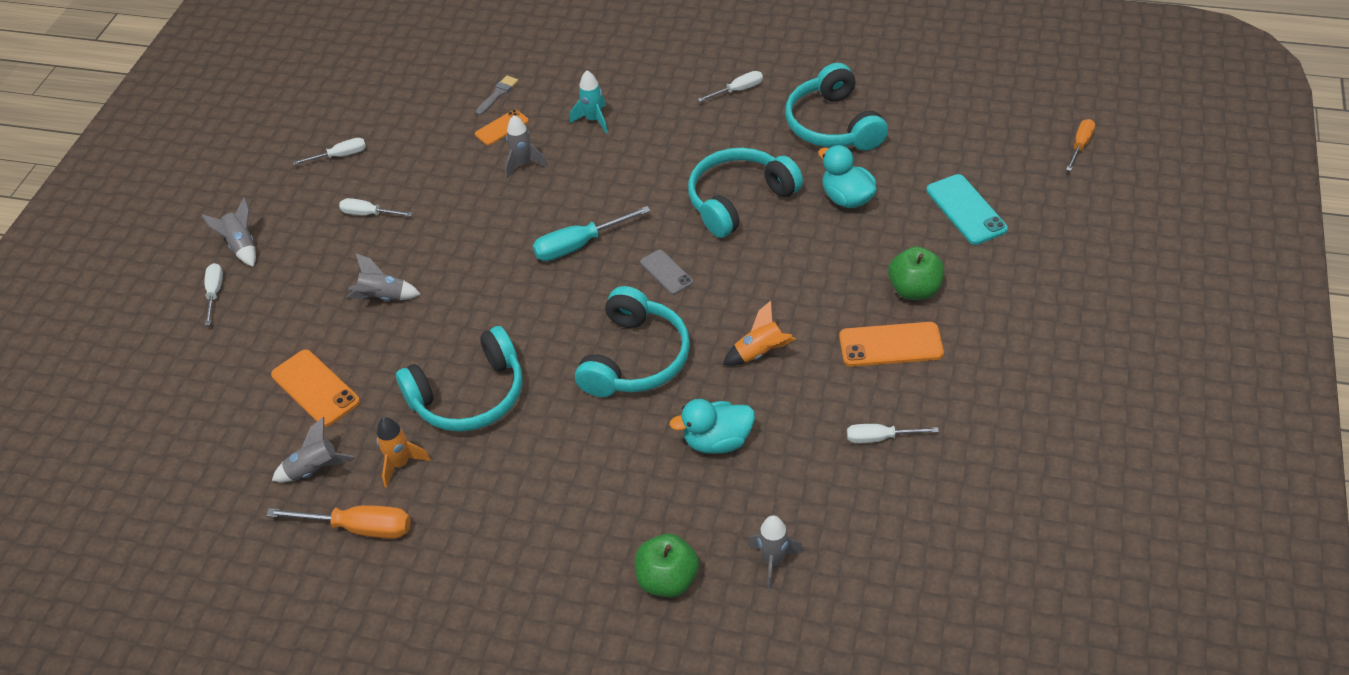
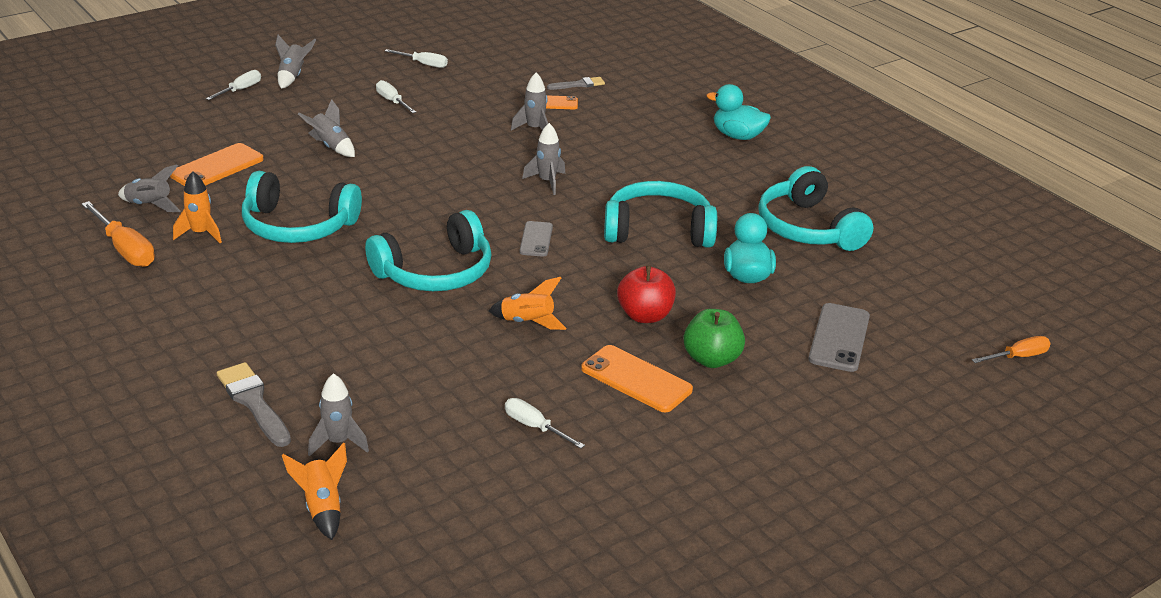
camera: 35 degrees right, 15 degrees down
orange phone [271,350,360,427] -> orange phone turned 45 degrees clockwise [170,143,264,186]
turquoise screwdriver [533,206,651,261] -> none
turquoise rocket [570,71,608,133] -> none
green apple [635,534,699,597] -> grey brush [217,362,291,447]
turquoise duck [669,399,755,454] -> turquoise duck moved to [707,84,771,140]
white screwdriver [698,71,763,102] -> none
turquoise headphones [785,63,888,151] -> turquoise headphones turned 45 degrees counterclockwise [758,166,873,251]
turquoise phone [926,174,1008,245] -> grey phone [809,303,870,372]
none -> orange rocket [282,443,347,540]
none -> grey rocket [522,123,565,195]
none -> red apple [617,265,676,323]

